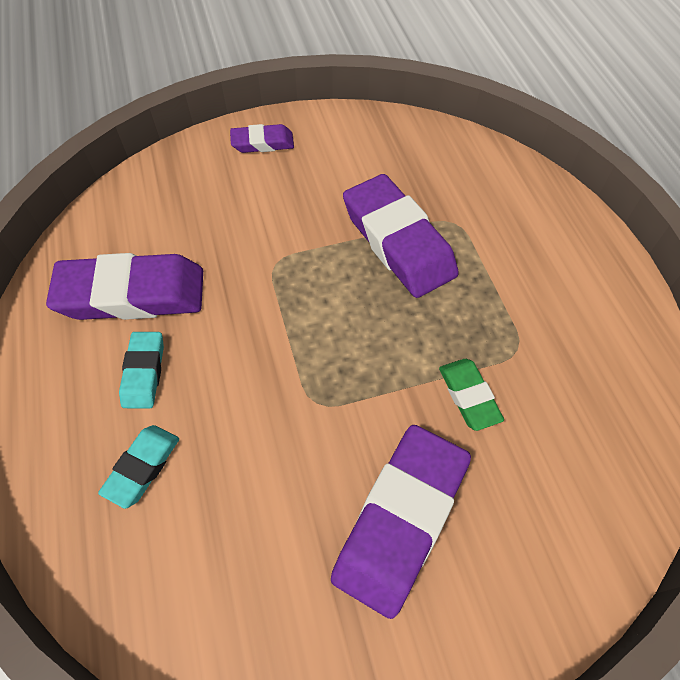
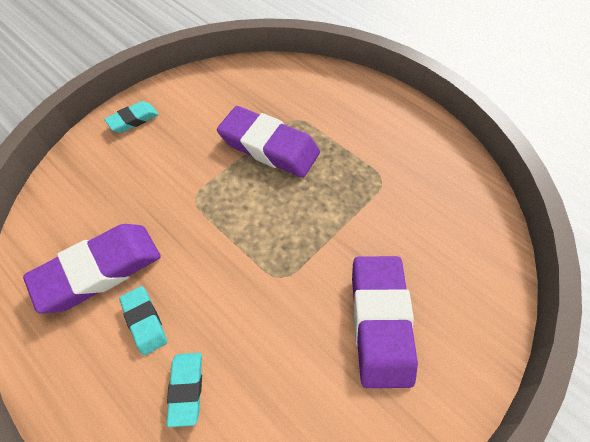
camera: 30 degrees left, 0 degrees up
purple eraser [230,124,294,153] -> turquoise eraser [104,101,159,133]
green eraser [439,359,504,431] -> none

